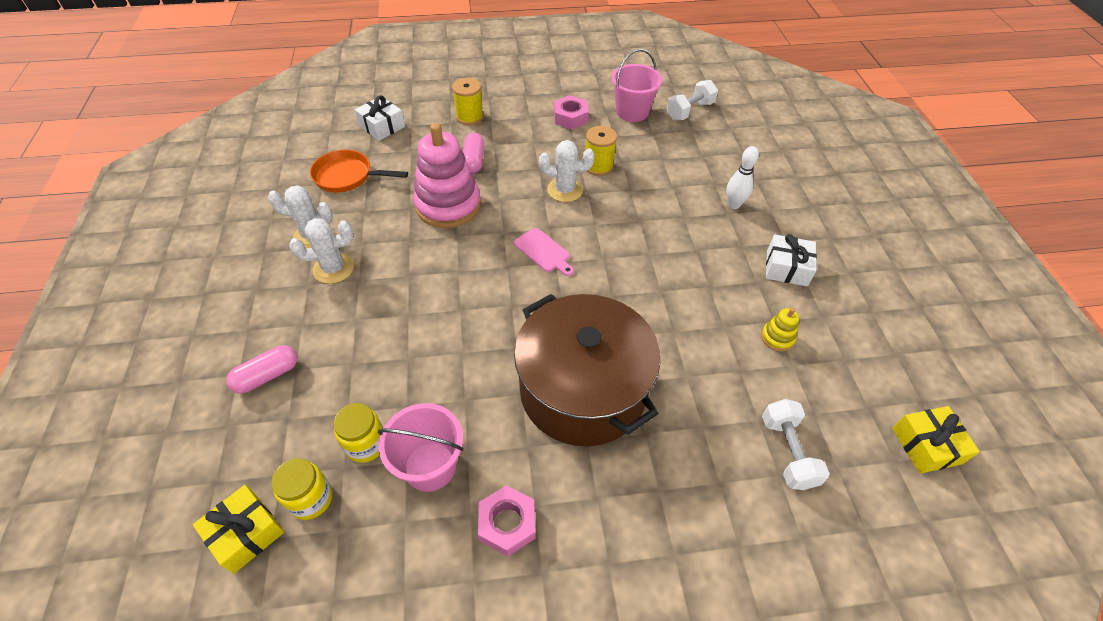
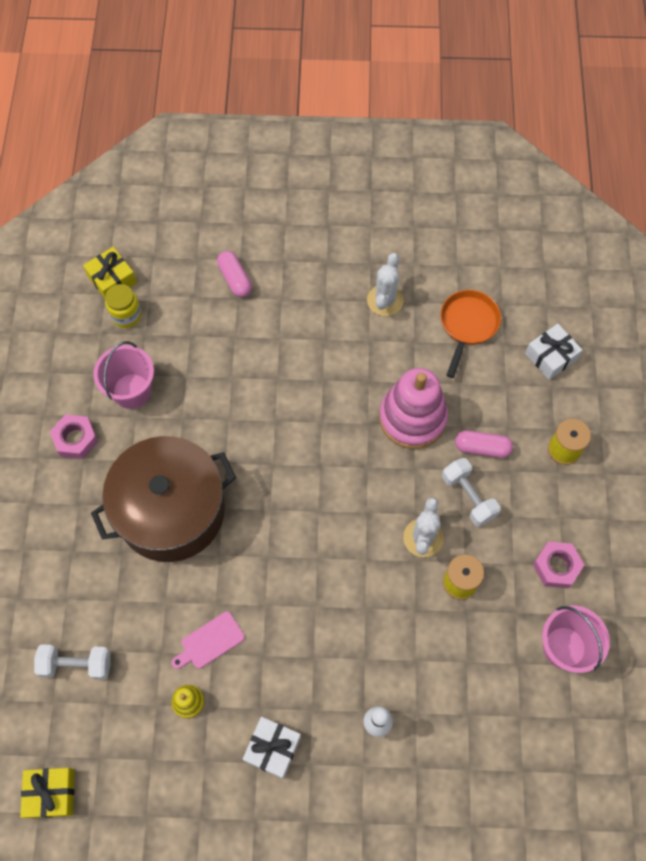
camera: 100 degrees right, 15 degrees up
white cactus [289,218,354,284] -> none
yellow jar [333,403,383,463] -> none
pink cutting board [514,228,574,276] -> pink cutting board moved to [171,611,245,669]
white dumbbell [666,80,718,120] -> white dumbbell moved to [442,458,501,527]

